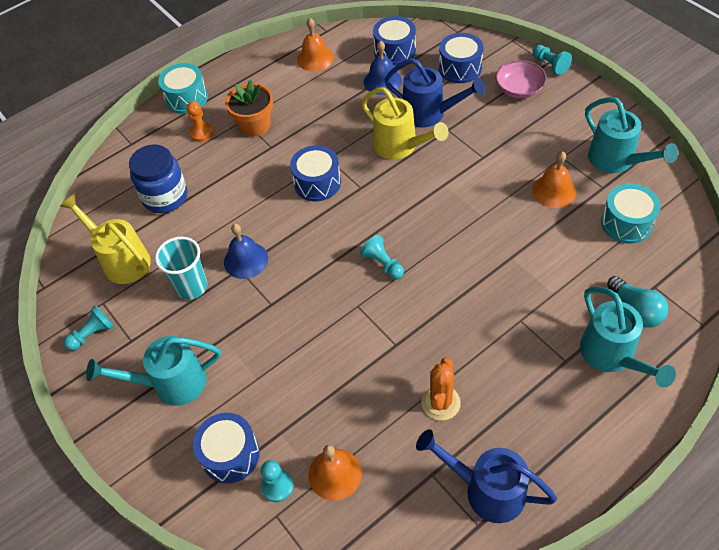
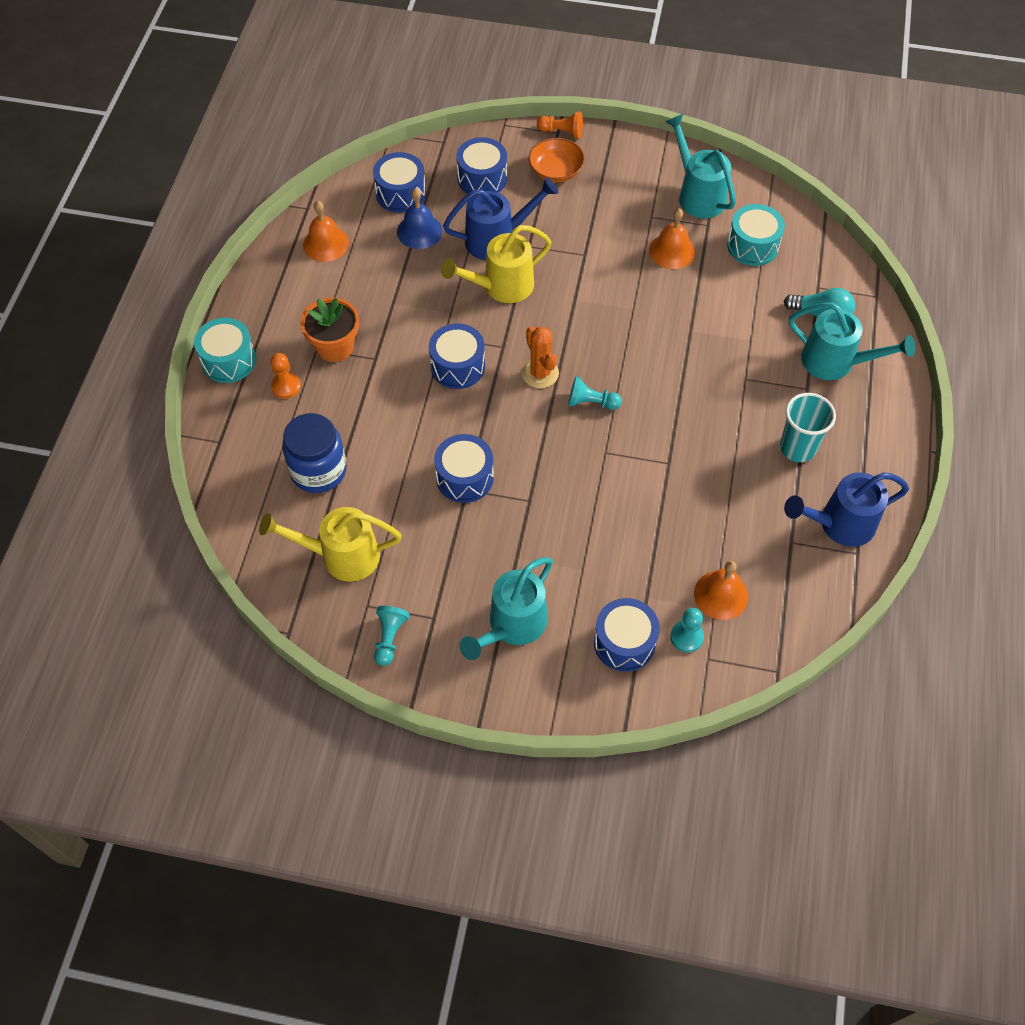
camera: 45 degrees left, 5 degrees up
turquoise cup [155,236,208,300] -> turquoise cup moved to [780,393,836,462]
blue bell [224,224,268,279] -> blue drum [434,434,494,503]
yellow watering can [361,87,448,159] -> yellow watering can turned 150 degrees clockwise [441,225,552,303]
orange cactus [421,357,461,420] -> orange cactus moved to [522,326,559,388]
pink bowl [496,60,547,98] -> orange bowl [528,138,585,182]
turquoise pawn [533,45,572,75] -> orange pawn [537,111,583,139]
turquoise watering can [585,97,678,173] -> turquoise watering can turned 135 degrees counterclockwise [665,114,736,218]

